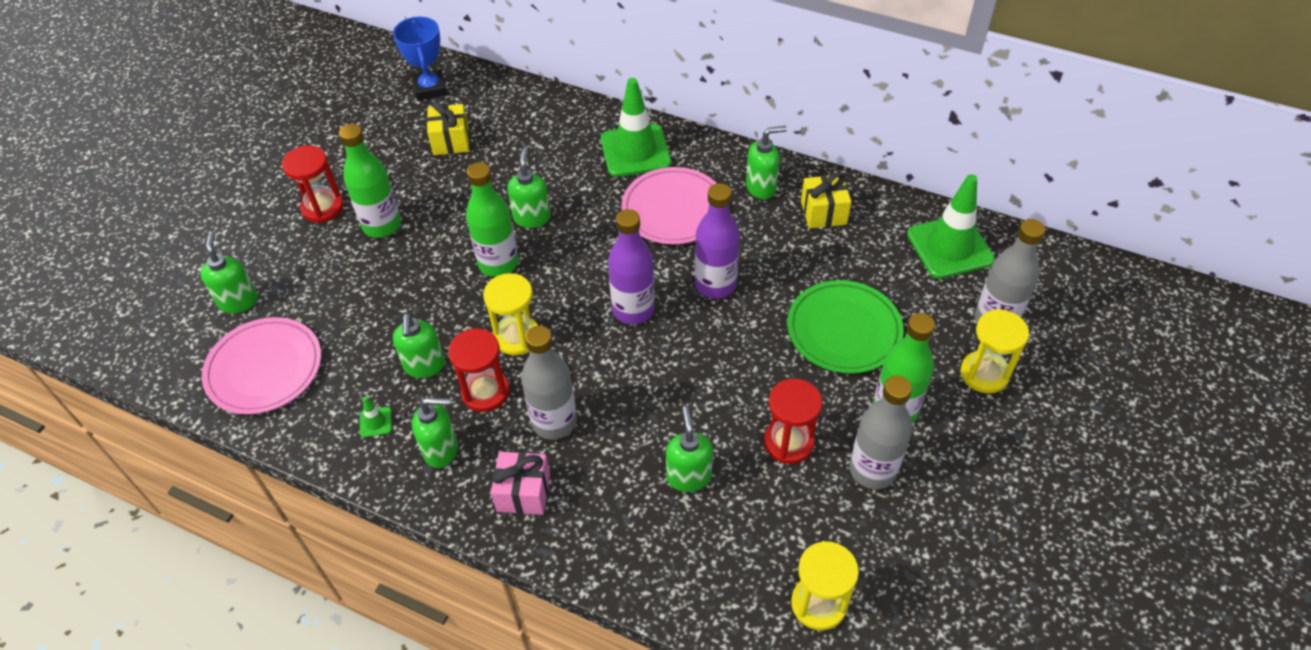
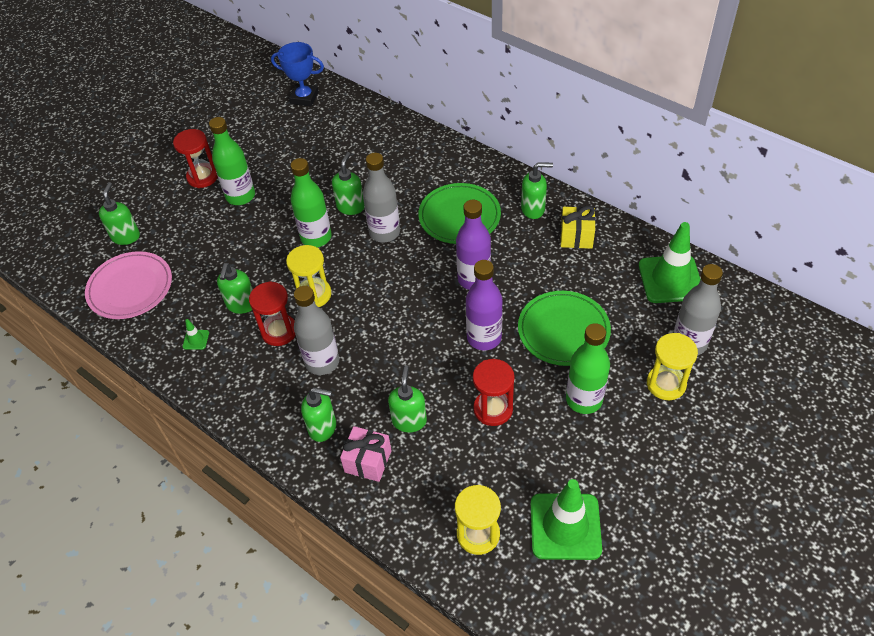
camera: 15 degrees right, 0 degrees up
blue trophy [393,17,447,100] -> blue trophy turned 75 degrees counterclockwise [271,42,324,107]
green soap dispenser [412,398,458,468] -> green soap dispenser moved to [301,387,336,442]
yellow gift [427,101,469,155] -> none
pink gift [491,452,550,515] -> pink gift moved to [340,426,392,482]
green traffic cone [601,78,671,177] -> green traffic cone moved to [531,479,602,560]
purple bottle [608,209,655,324] -> purple bottle moved to [466,260,503,350]
pink plate [622,167,717,244] -> green plate [418,183,501,244]
grey bottle [849,375,912,489] -> grey bottle moved to [363,153,400,242]

